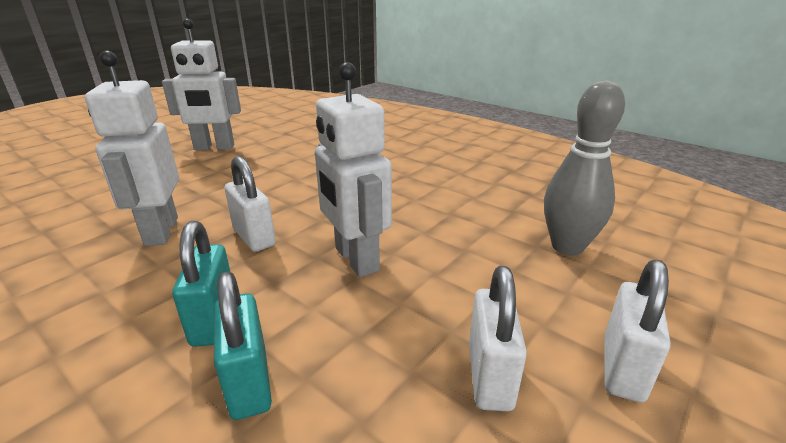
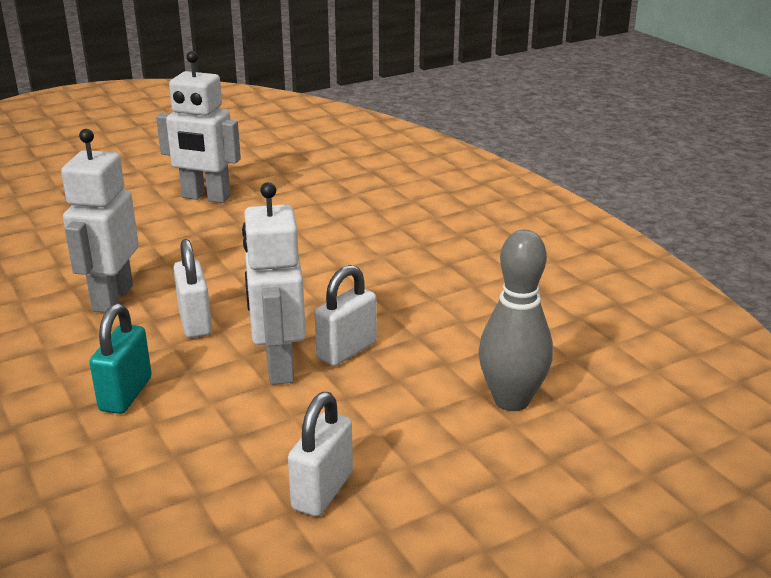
camera: 20 degrees right, 0 degrees up
turquoise padlock [214,271,272,420] -> none
white padlock [604,260,671,402] -> white padlock moved to [315,265,377,366]

